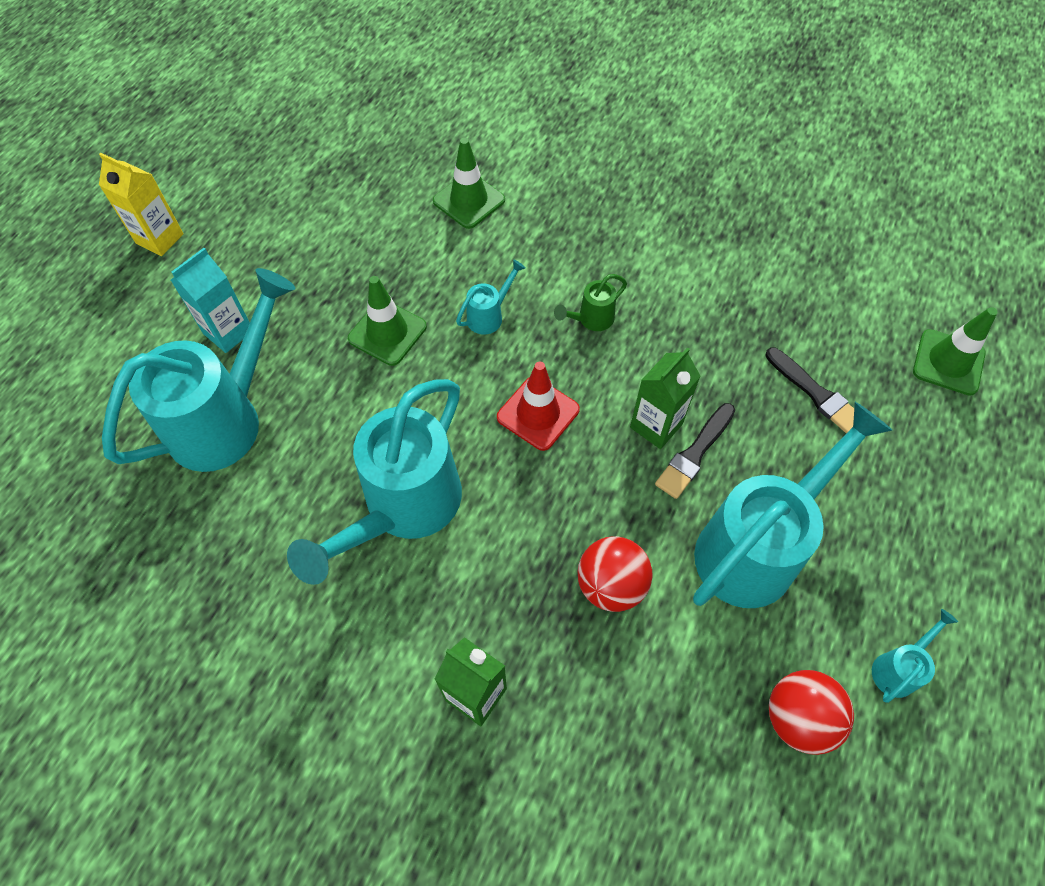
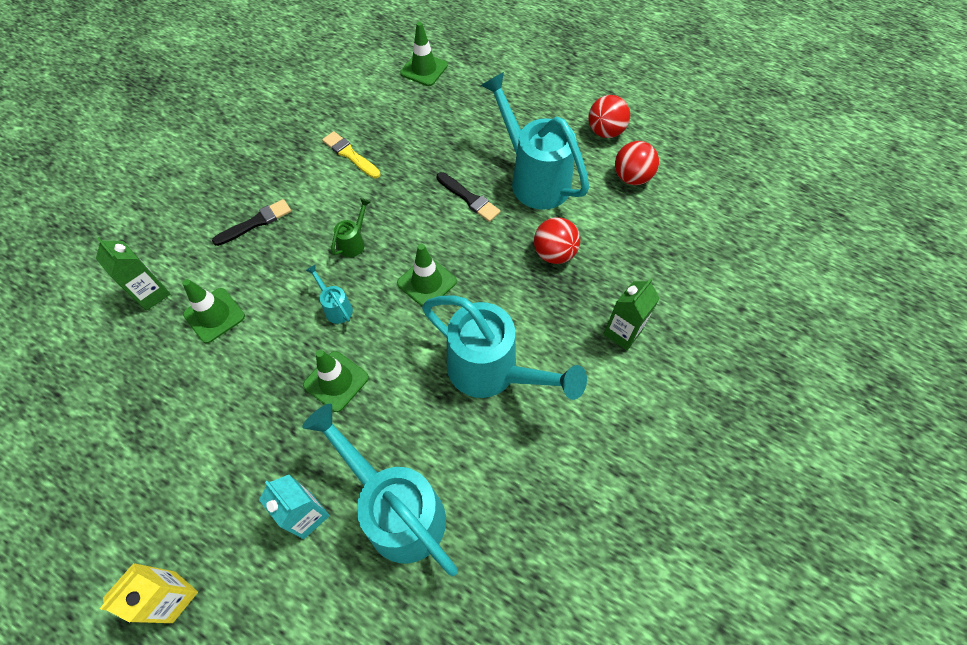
camera: 85 degrees left, 0 degrees up
red traffic cone [497,362,580,451] -> green traffic cone [397,244,457,306]
green watering can [554,274,627,331] -> green watering can turned 120 degrees counterclockwise [331,198,371,257]
green carton [630,347,701,449] -> green carton moved to [96,237,170,311]
black brush [765,347,854,433] -> black brush moved to [212,199,291,246]
turquoise watering can [872,609,958,703] -> red ball [588,95,630,138]
none -> yellow brush [322,131,380,179]

